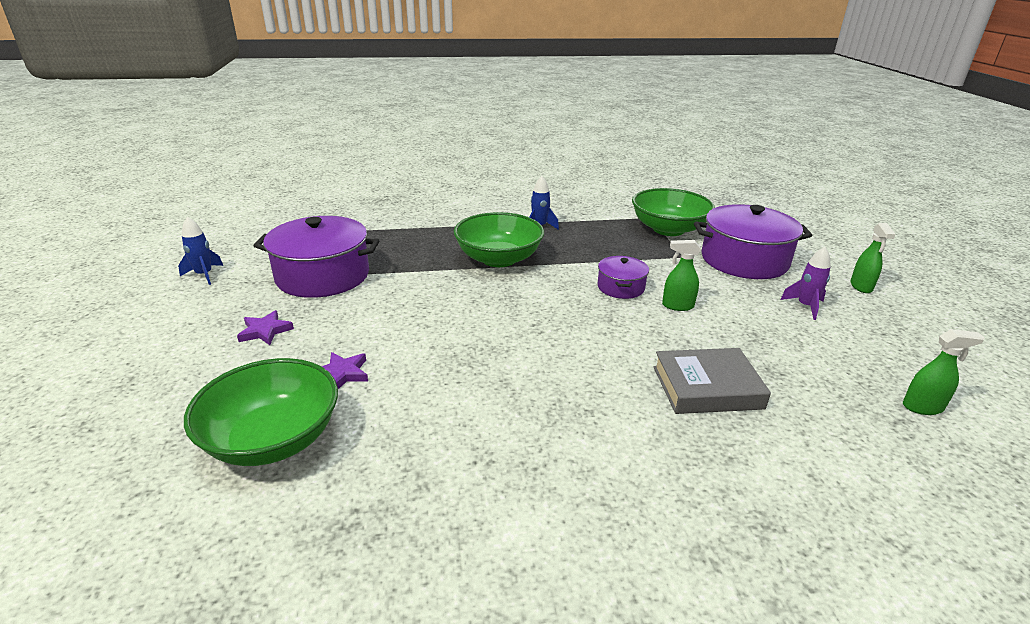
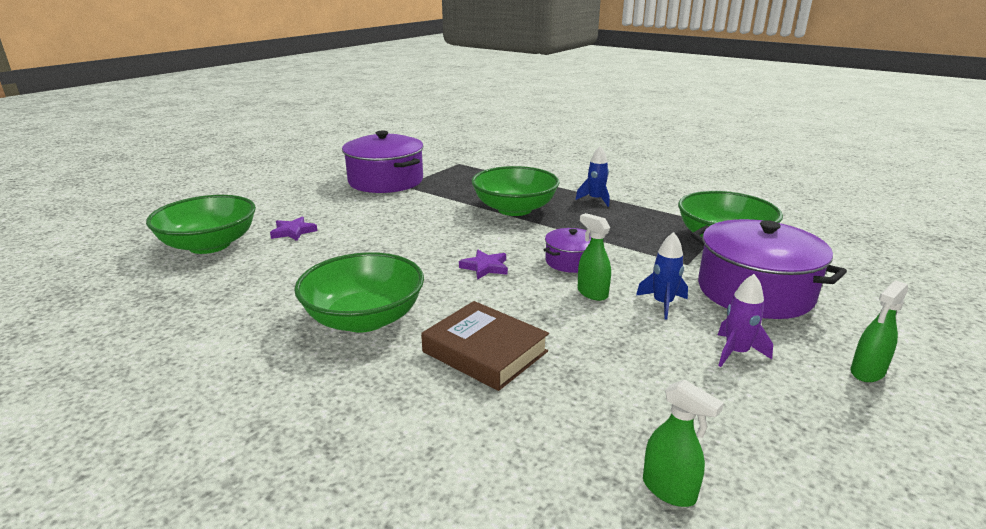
camera: 45 degrees right, 5 degrees down
blue rocket [178,217,223,285] -> blue rocket moved to [636,232,688,320]
purple star [237,310,294,345] -> purple star moved to [459,250,508,280]
grey book [654,348,771,414] -> brown book [421,301,549,391]
none -> green bowl [294,252,424,332]

